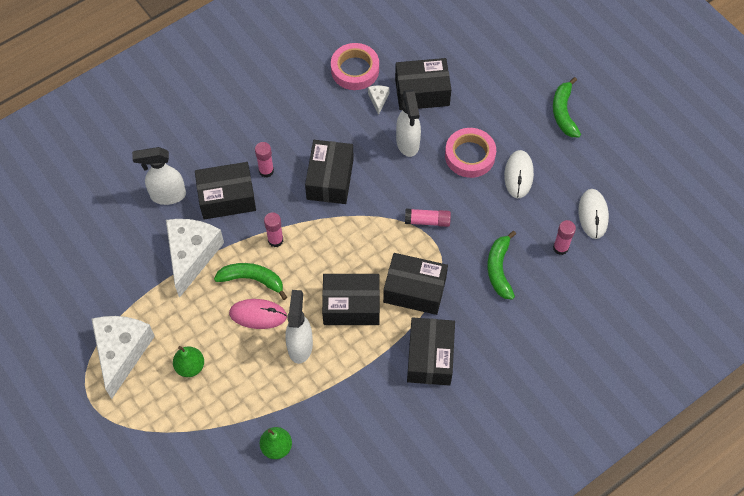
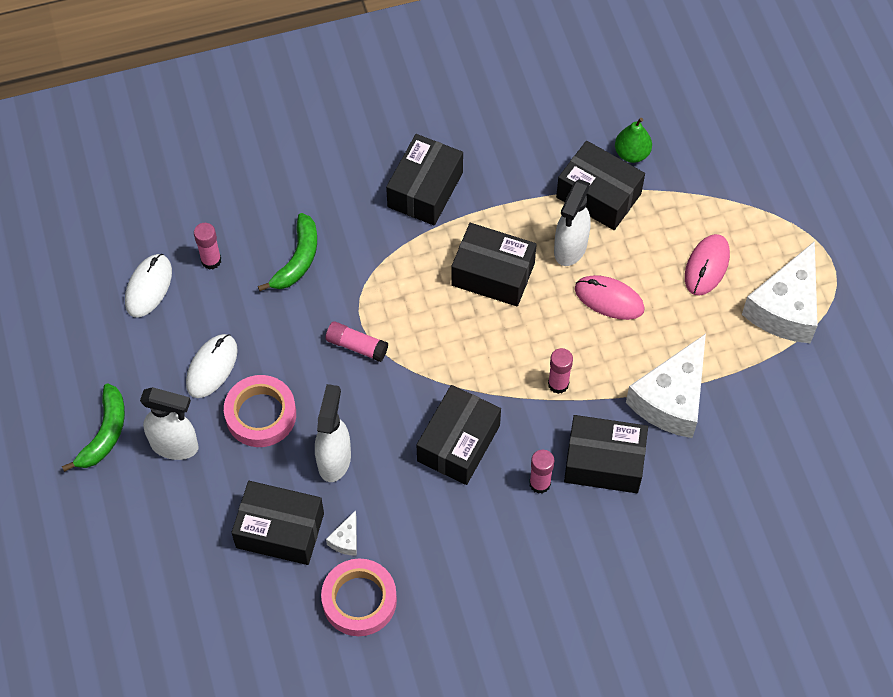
camera: 160 degrees left, 0 degrees up
white spray bottle [132,147,186,205] -> white spray bottle moved to [140,387,199,460]
green pear [173,346,204,377] -> pink mouse [685,234,730,296]
green banana [214,263,287,300] -> none
black box [383,253,448,315] -> black box moved to [556,141,645,230]

